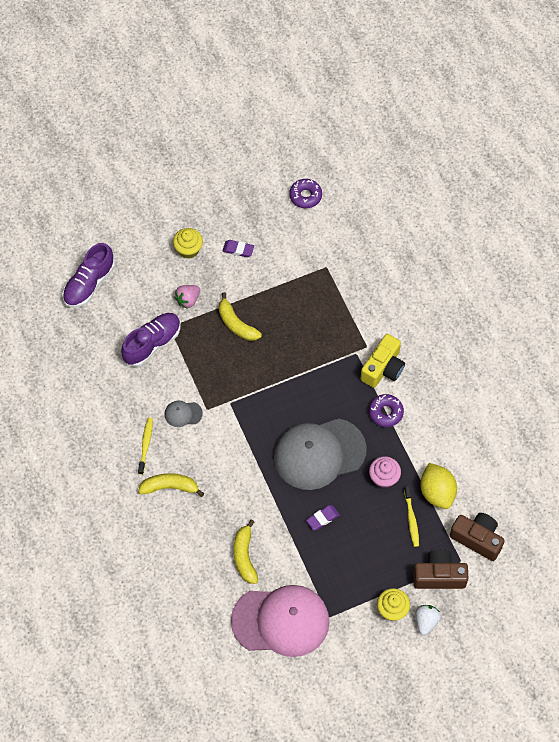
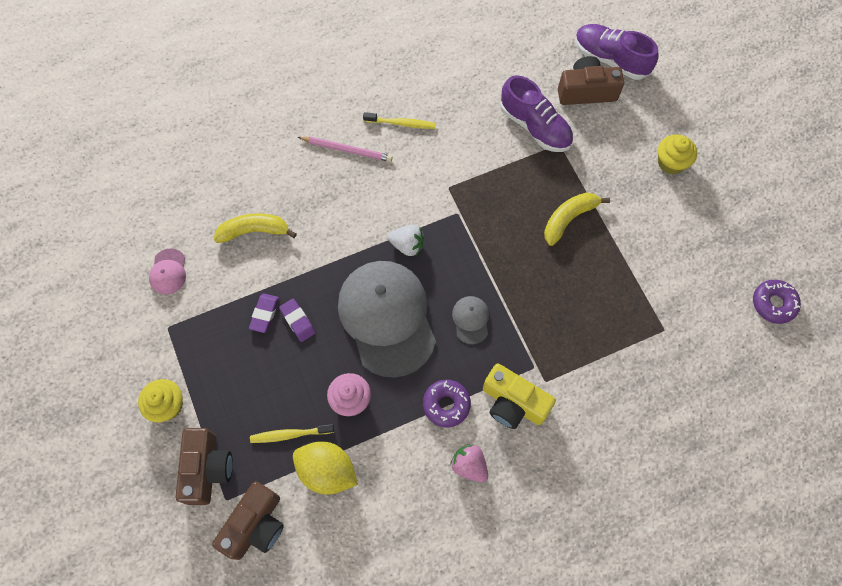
camera: 90 degrees right, 5 degrees up
yellow banana [138,473,204,497] -> pink pencil [298,137,393,162]
grey cap [165,401,203,427] -> grey cap moved to [452,296,489,344]
pink strawberry [174,285,200,308] -> pink strawberry moved to [450,444,488,482]
purple eraser [222,240,254,257] -> purple eraser moved to [249,293,279,333]
pink cap [231,585,330,657] -> pink cap [149,248,186,295], size x0.41
white strawberry [415,605,441,635] -> white strawberry moved to [388,225,424,256]
yellow lemon [420,463,457,509] -> yellow lemon turned 45 degrees clockwise [293,441,358,495]
none -> brown camera [558,56,624,105]

